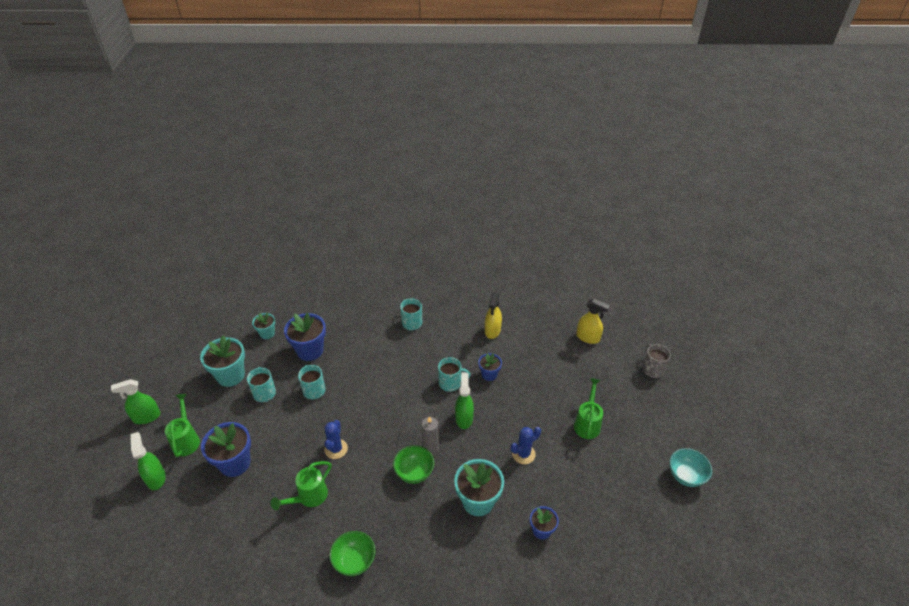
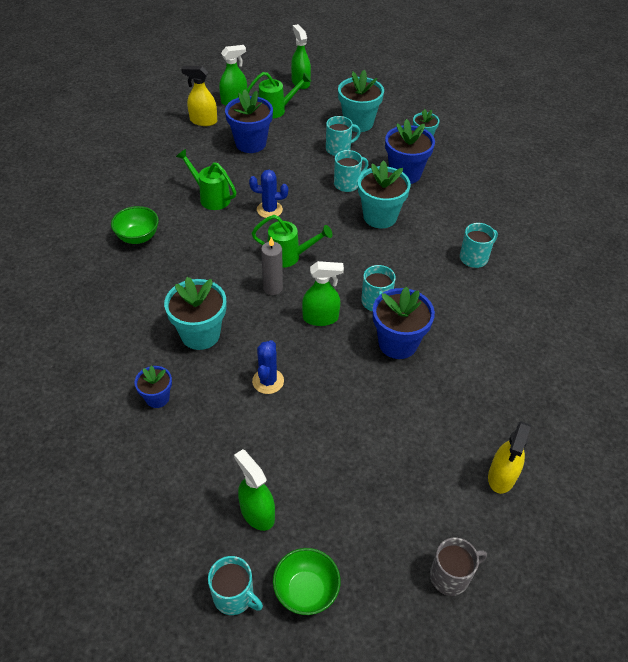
camera: 85 degrees right, 5 degrees up
green bowl [393,445,435,484] -> green bowl moved to [273,548,341,615]
blue flower pot [478,353,502,381] -> blue flower pot [373,287,435,359], size x1.76
yellow spray bottle [485,292,502,339] -> yellow spray bottle moved to [181,66,217,126]
blue cactus [511,427,541,464] -> blue cactus turned 45 degrees clockwise [252,340,284,394]
green watering can [574,378,603,439] -> green watering can moved to [251,215,332,268]
turquoise bowl [670,448,712,487] -> turquoise mug [208,556,263,615]
none -> green spray bottle [234,449,275,531]
none -> turquoise flower pot [358,160,411,228]

